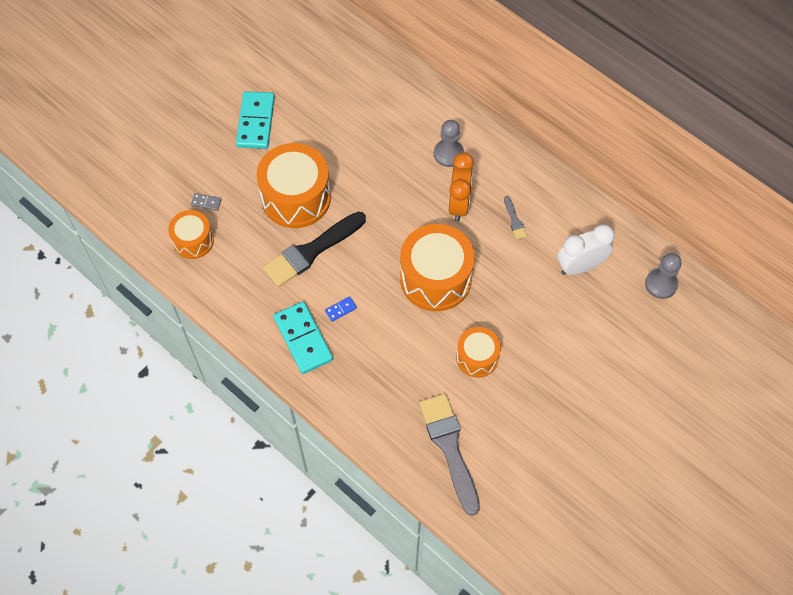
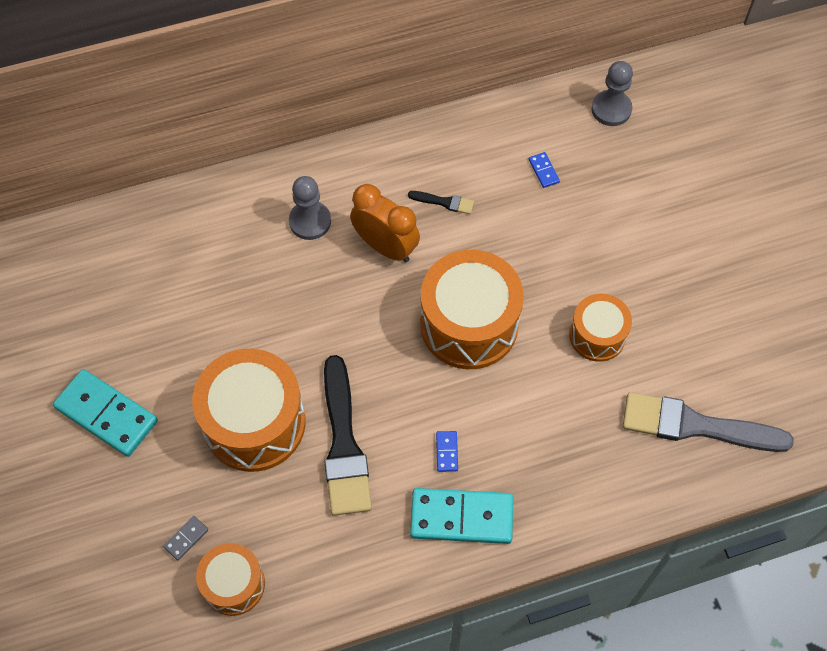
camera: 60 degrees left, 0 degrees up
grey brush [504,196,527,240] -> black brush [408,191,474,214]
white clock [557,224,614,275] -> blue domino [529,152,560,188]

